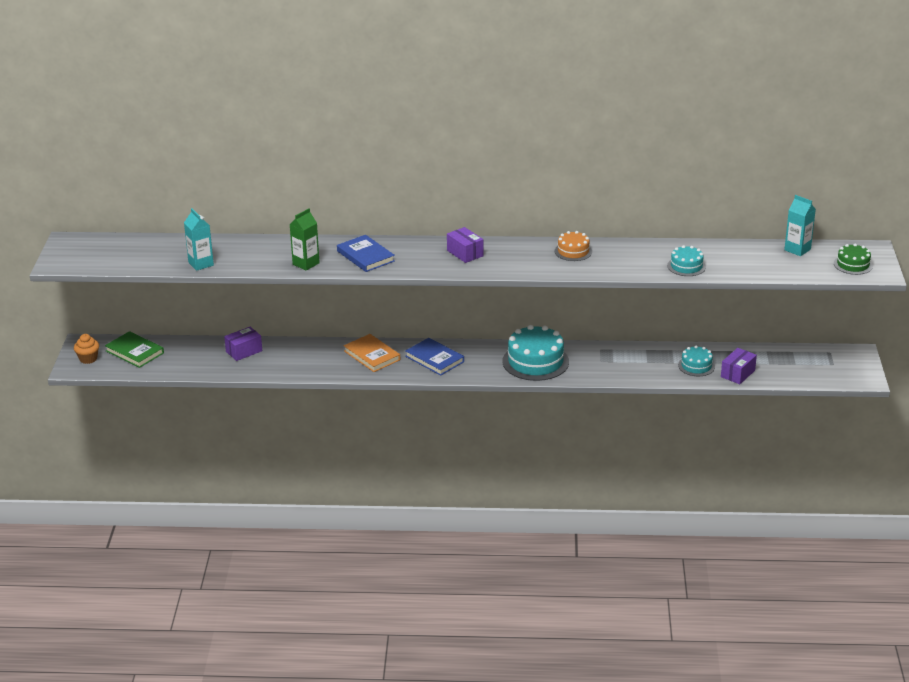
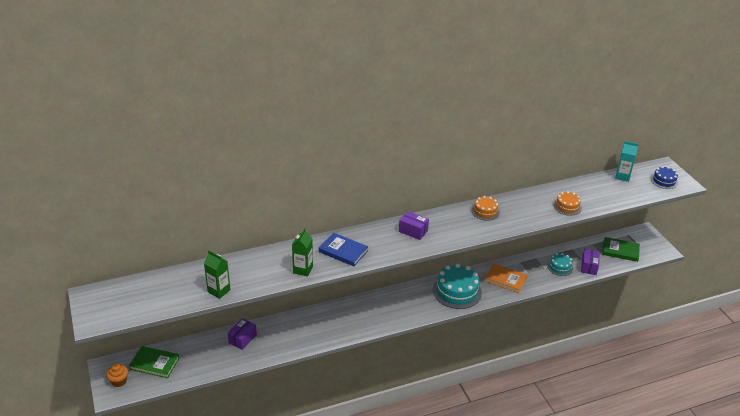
camera: 25 degrees left, 5 degrees up
turquoise carton [184,208,214,271] -> green carton [204,251,230,299]
orange book [344,334,400,372] -> orange book moved to [485,263,527,293]
blue book [405,338,464,376] -> none
turquoise cake [667,245,706,276] -> orange cake [553,191,582,216]
green cake [834,244,873,275] -> blue cake [651,166,678,189]
none -> green book [602,237,640,262]

